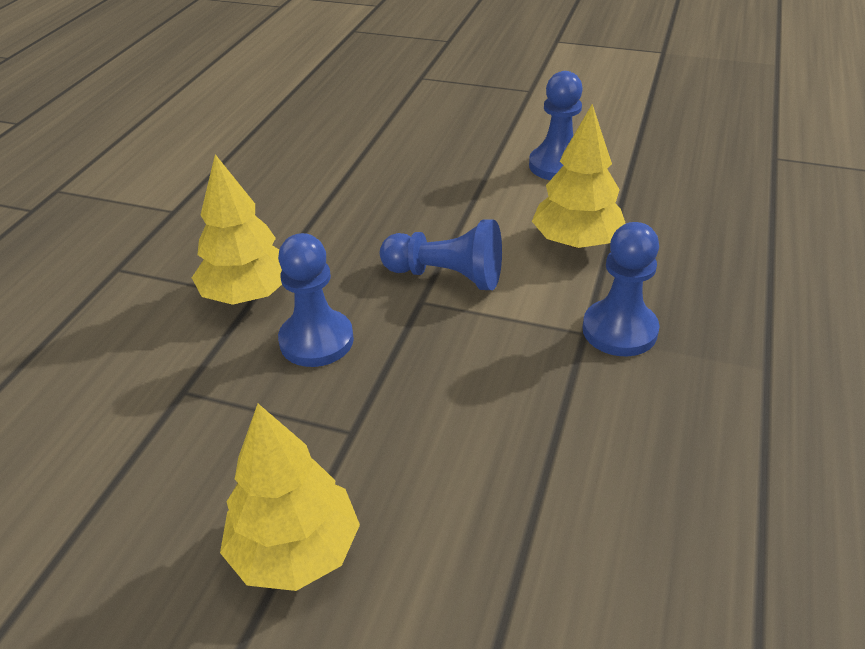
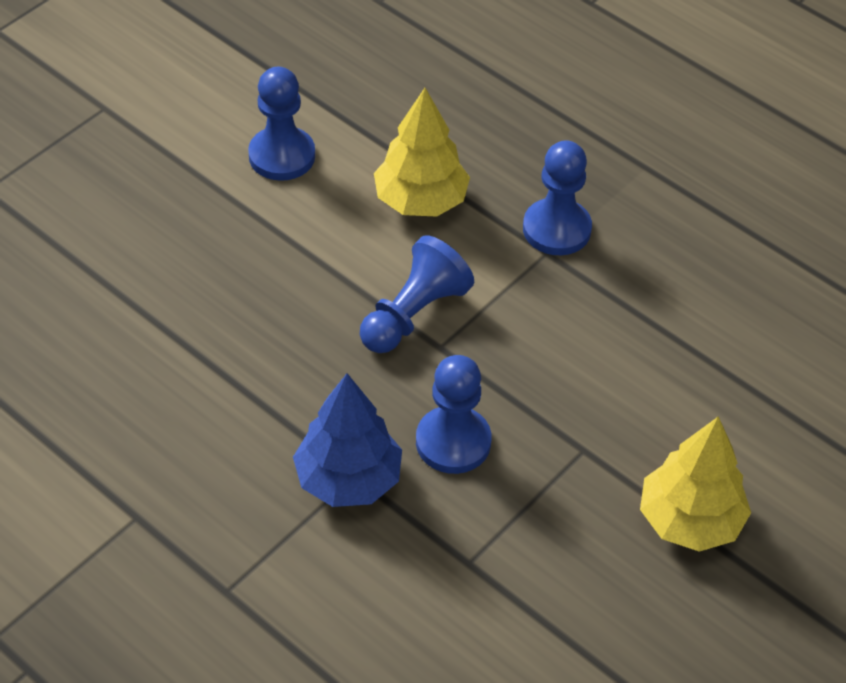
camera: 70 degrees left, 10 degrees up
yellow tree [192,154,282,305] -> blue tree [293,373,402,507]

